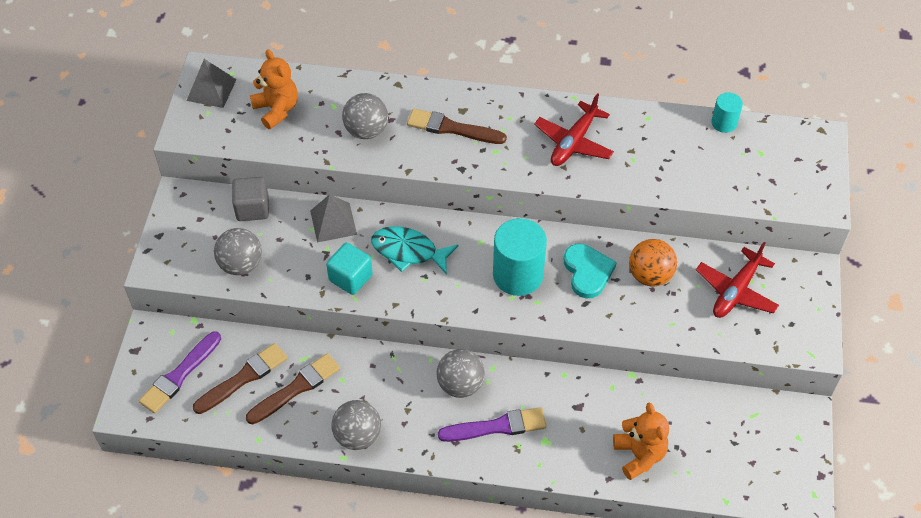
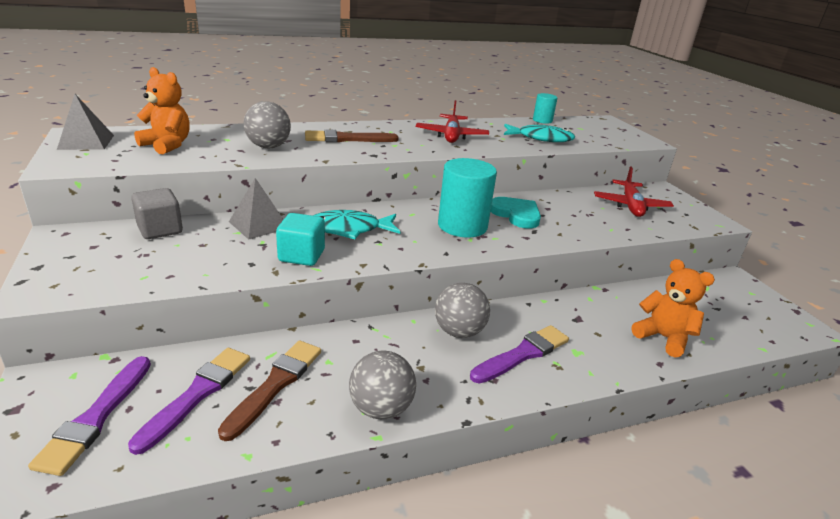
camera: 30 degrees left, 25 degrees down
brown brush [193,343,287,414] -> purple brush [128,348,250,455]
grey ball [214,228,262,275] -> none
orange ball [629,239,677,286] -> none
none -> turquoise fish [504,124,575,142]

